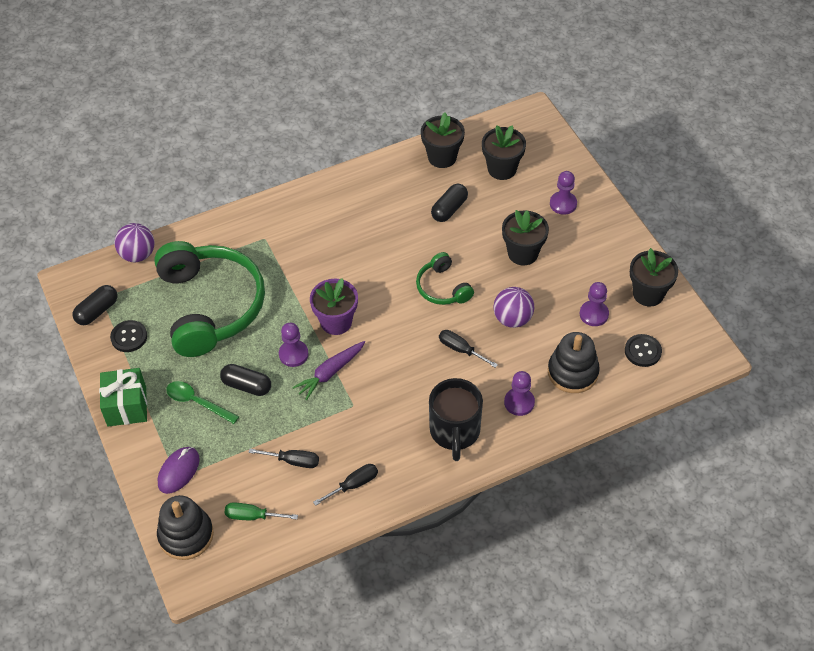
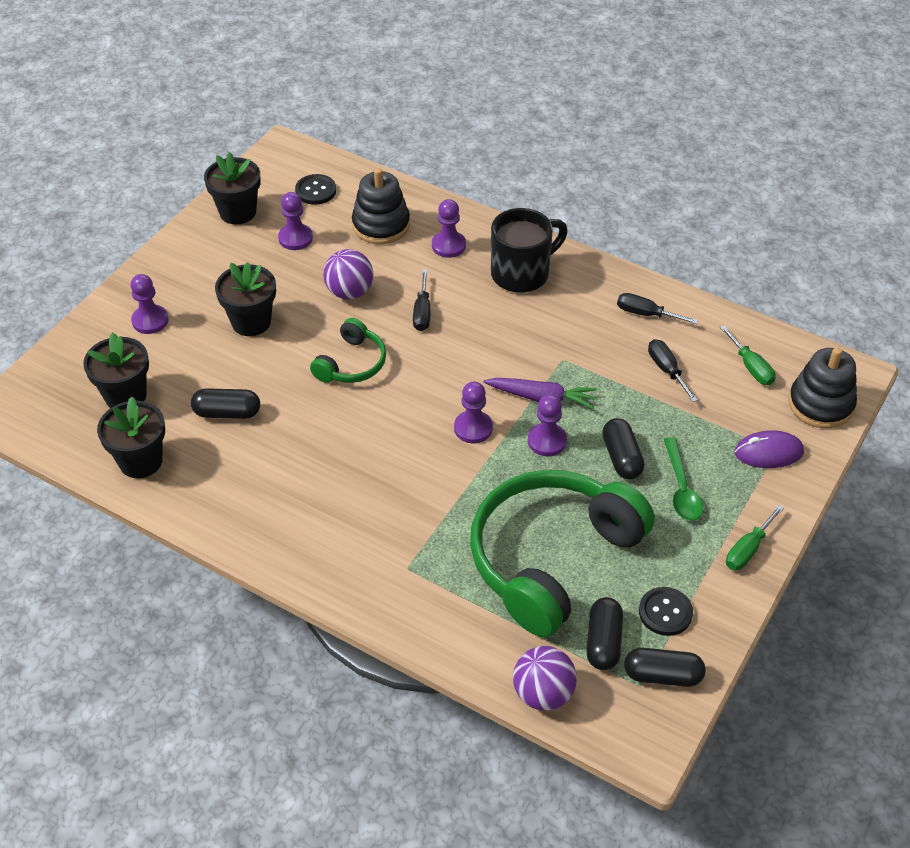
camera: 125 degrees left, 5 degrees down
green gift [99,368,147,426] -> green screwdriver [726,505,784,570]
purple flower pot [310,278,358,335] -> purple pawn [454,381,493,443]
none -> black capsule [587,597,623,670]

